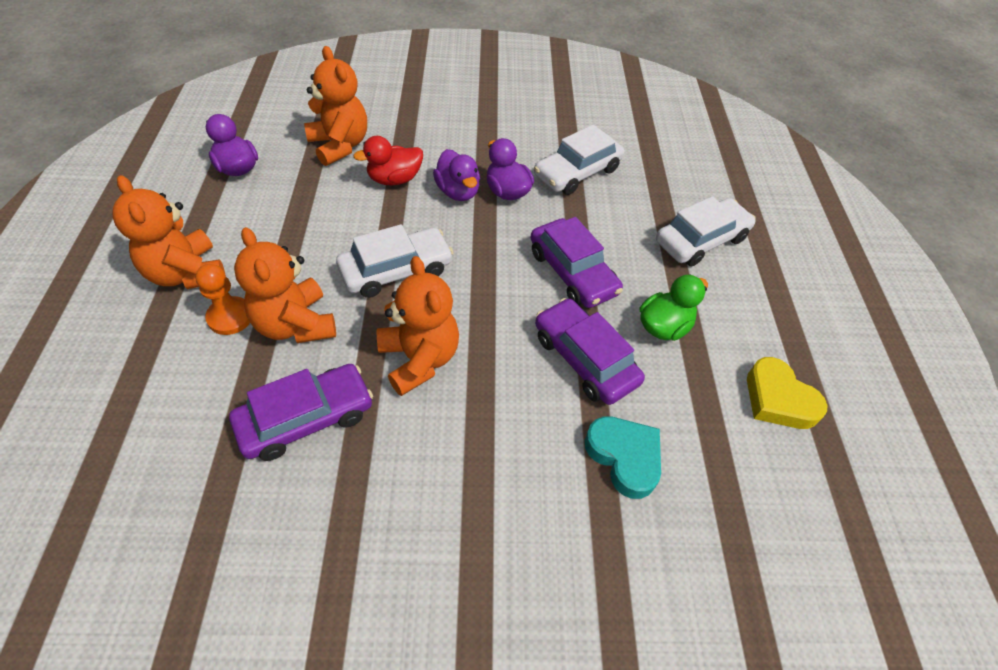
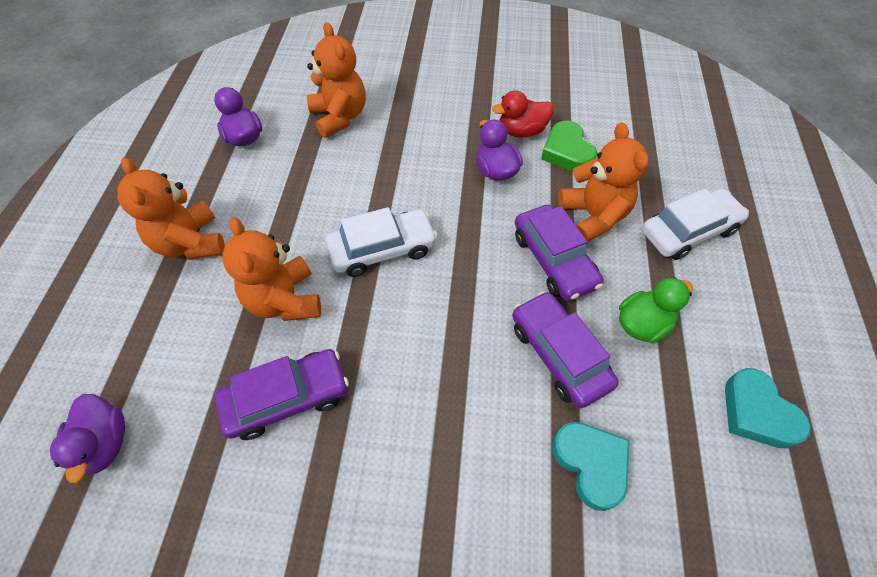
camera: 10 degrees right, 5 degrees up
orange pawn [195,264,250,335] -> none
red duck [353,136,423,185] -> red duck moved to [492,90,554,137]
orange teddy bear [377,256,459,396] -> orange teddy bear moved to [558,122,649,242]
purple duck [433,149,480,201] -> purple duck moved to [50,394,125,483]
white car [534,125,624,195] -> green heart [541,121,597,172]
yellow heart [747,357,827,429] -> turquoise heart [725,368,811,449]

